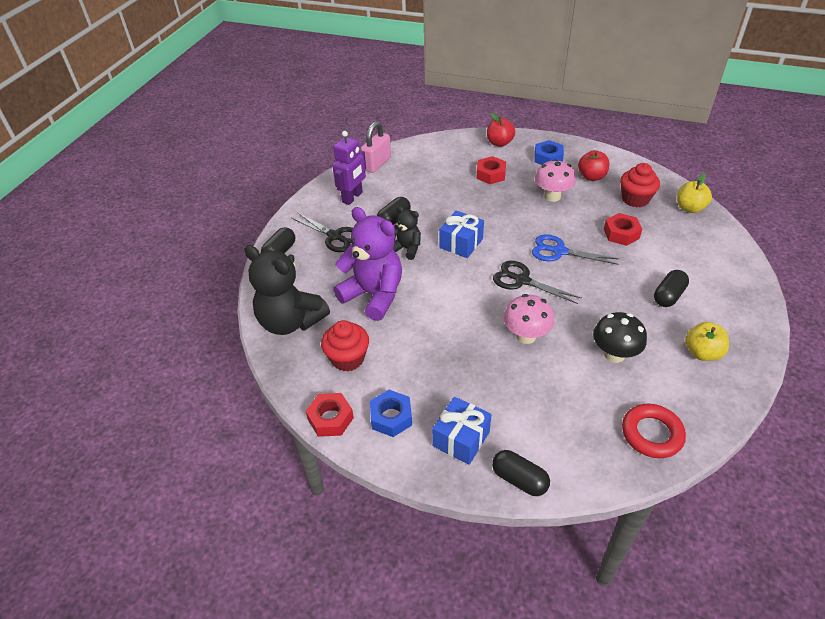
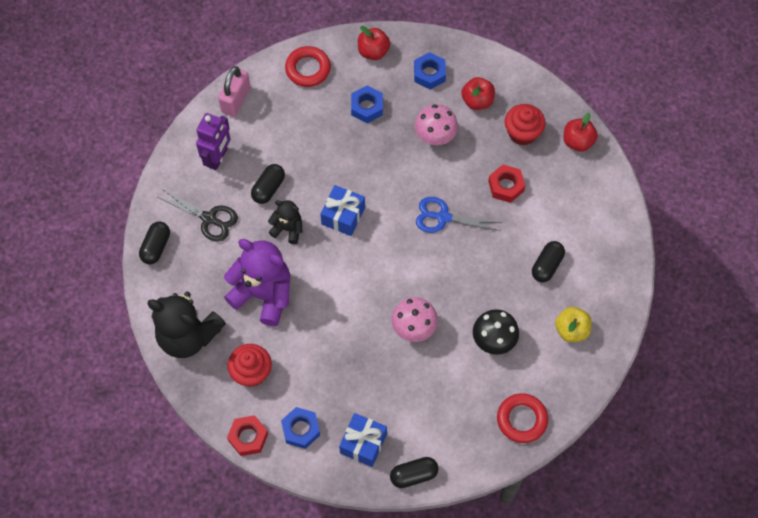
camera: 10 degrees left, 20 degrees up
red nut [476,156,506,184] -> blue nut [351,86,383,123]
black capsule [492,450,550,496] -> black capsule turned 45 degrees counterclockwise [390,457,439,488]
black scissors [493,261,582,304] -> none
yellow apple [677,174,712,213] -> red apple [563,113,598,152]
none -> red ring [285,46,331,87]

